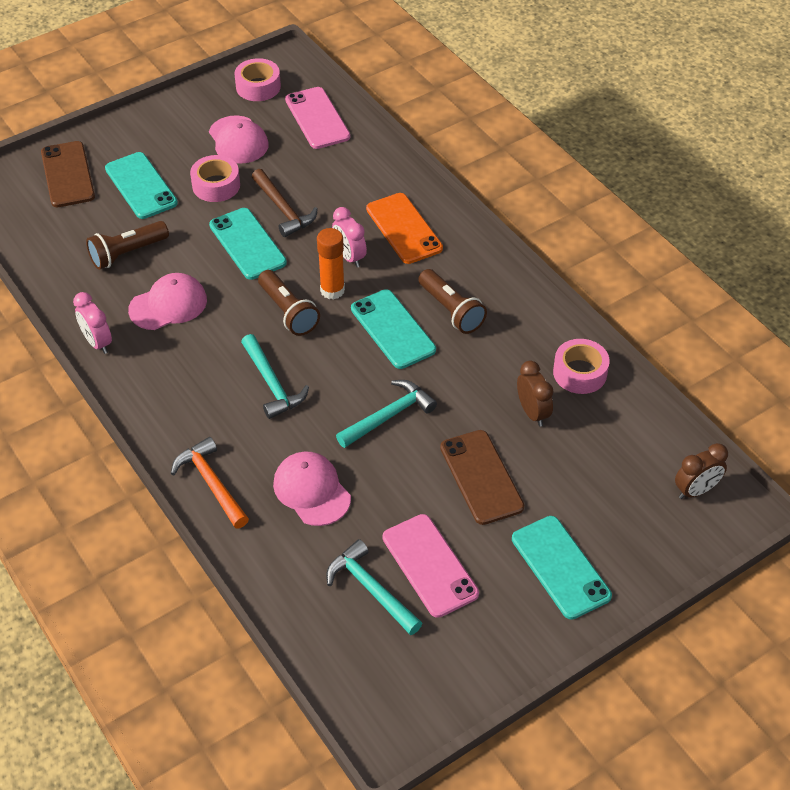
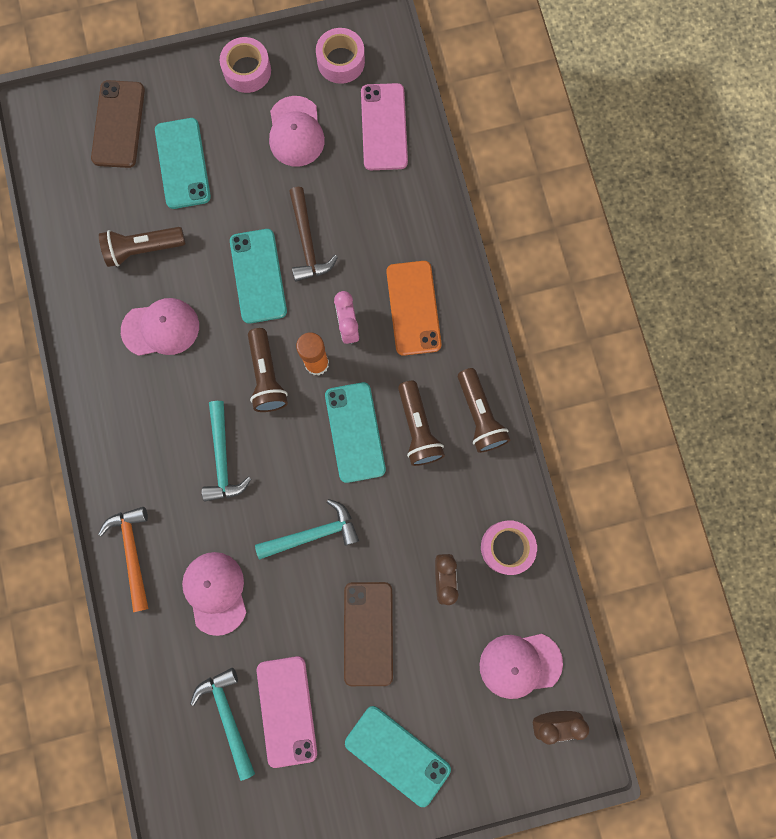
camera: 20 degrees right, 30 degrees up
pink clock [73,292,112,354] -> none
pink tape [190,155,240,202] -> pink tape moved to [220,37,271,93]
turquoise phone [512,516,612,620] -> turquoise phone turned 45 degrees counterclockwise [345,706,451,807]
none -> brown flashlight [458,368,510,453]
none -> pink cap [479,634,563,699]

